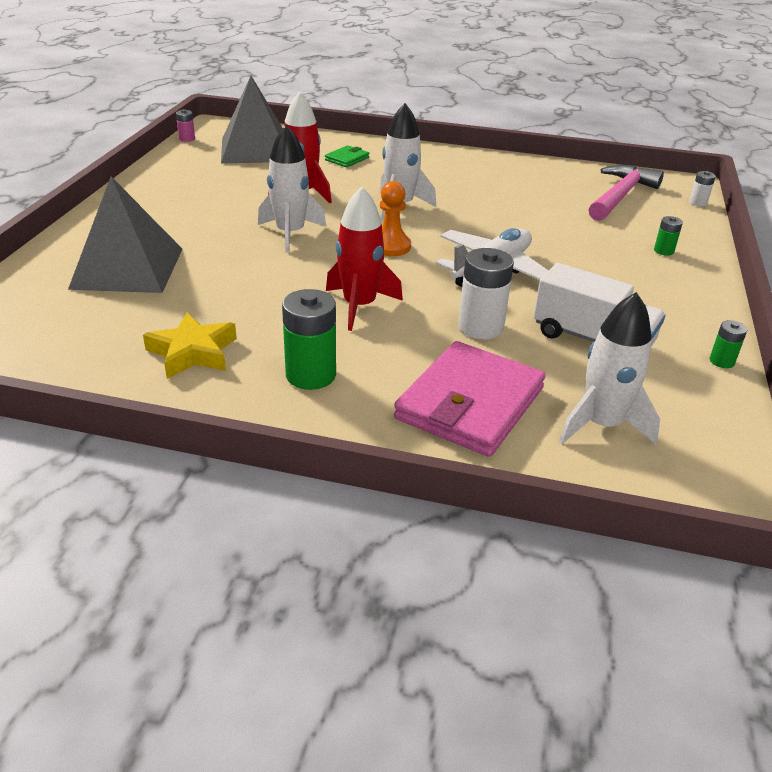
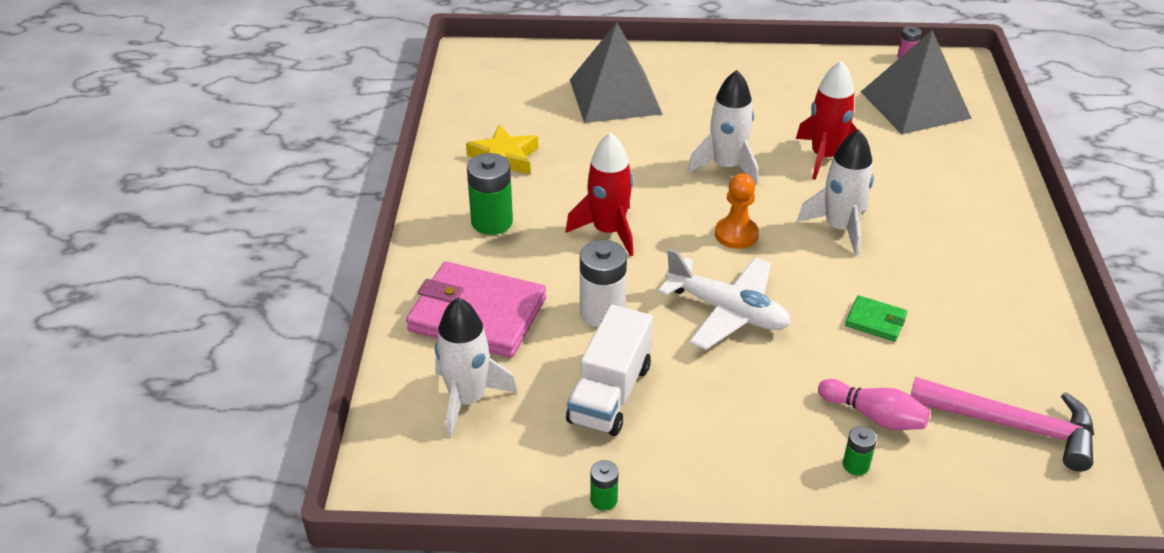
camera: 80 degrees right, 5 degrees up
green wallet [325,145,369,167] -> green wallet moved to [845,295,907,342]
white battery [689,171,716,206] -> none
none -> pink bowling pin [818,379,930,430]

